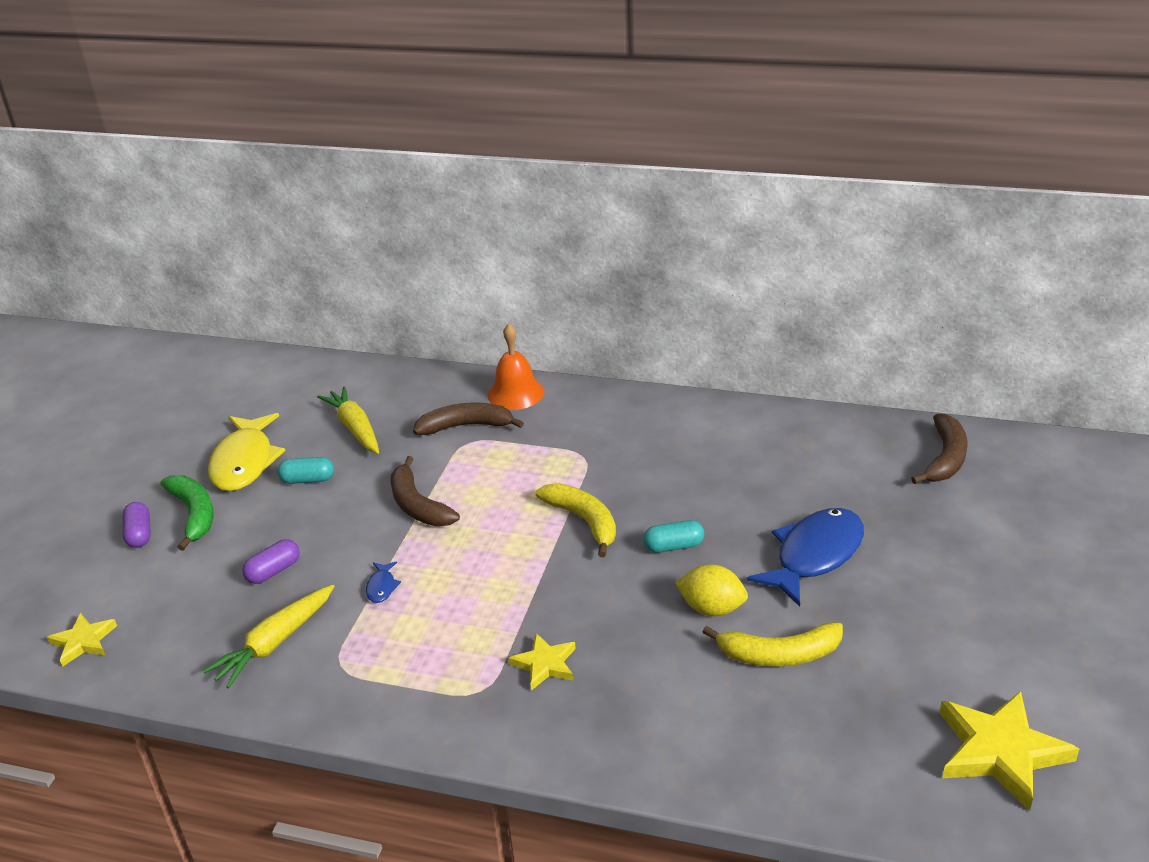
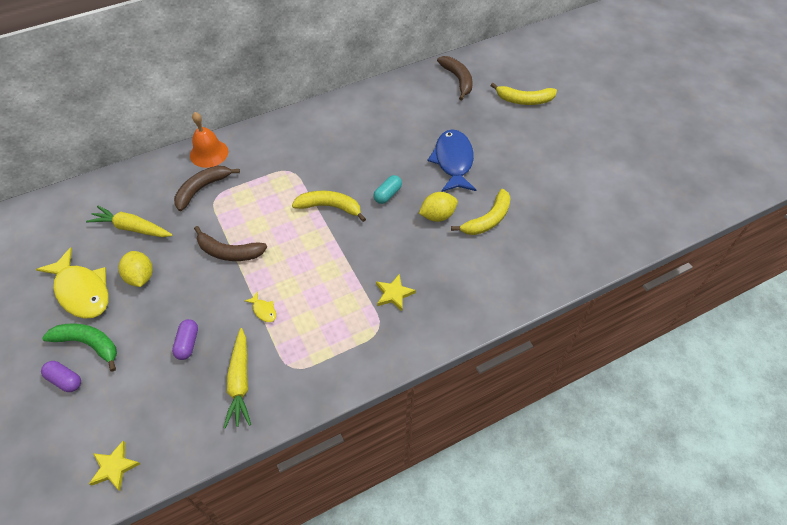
camera: 45 degrees left, 20 degrees up
turquoise capsule [278,457,334,484] -> yellow lemon [118,251,153,287]
blue fish [366,562,401,603] -> yellow fish [244,292,276,322]
yellow star [940,691,1079,811] -> none
none -> yellow banana [490,83,557,105]

